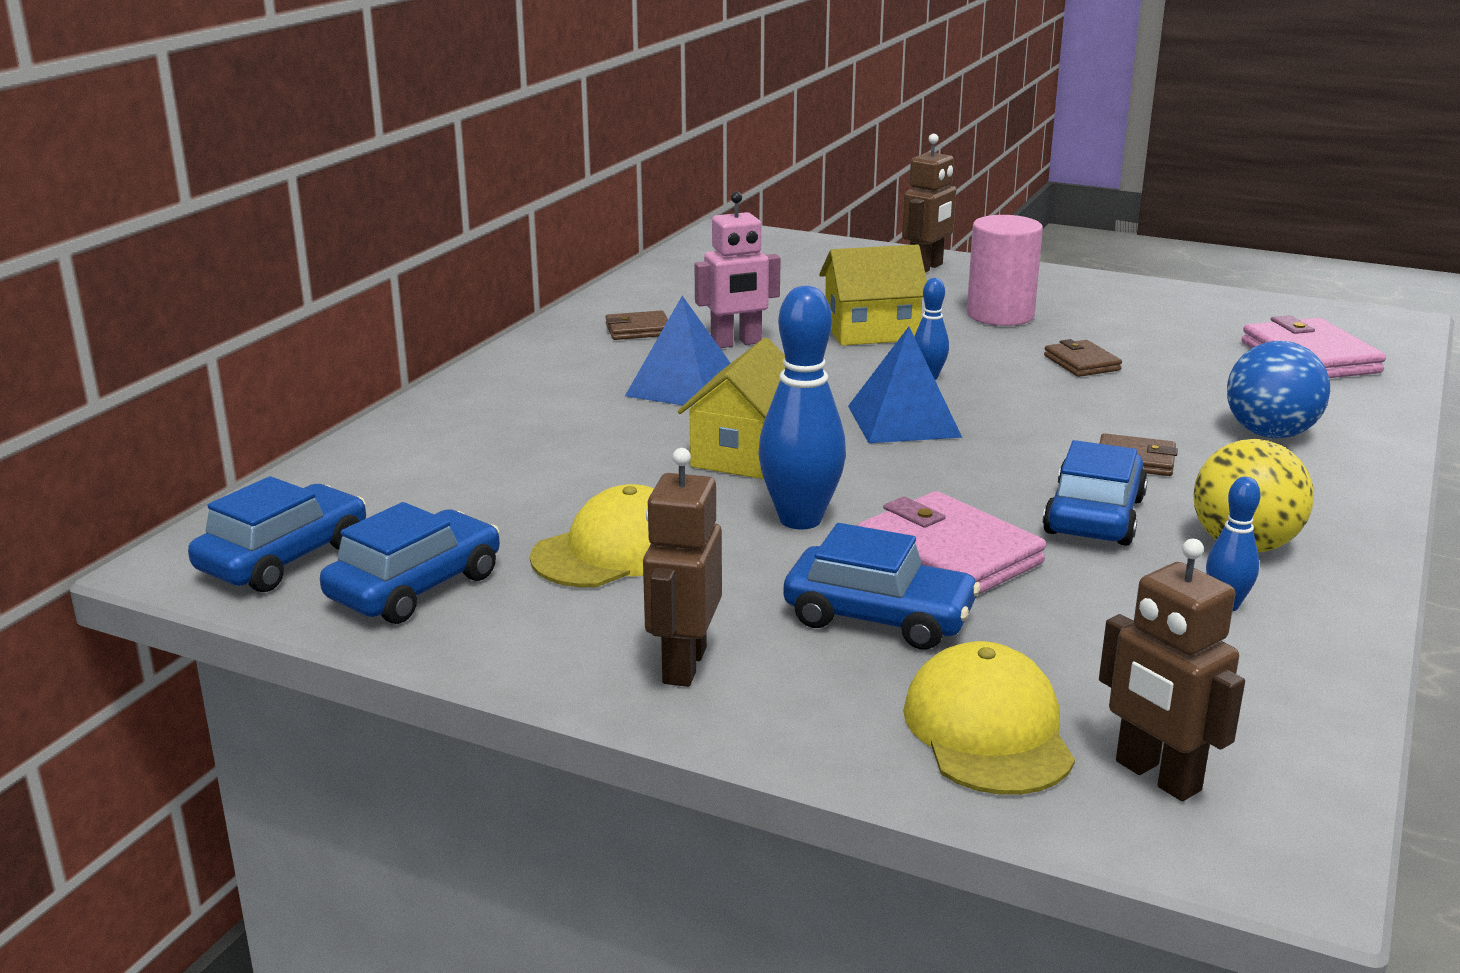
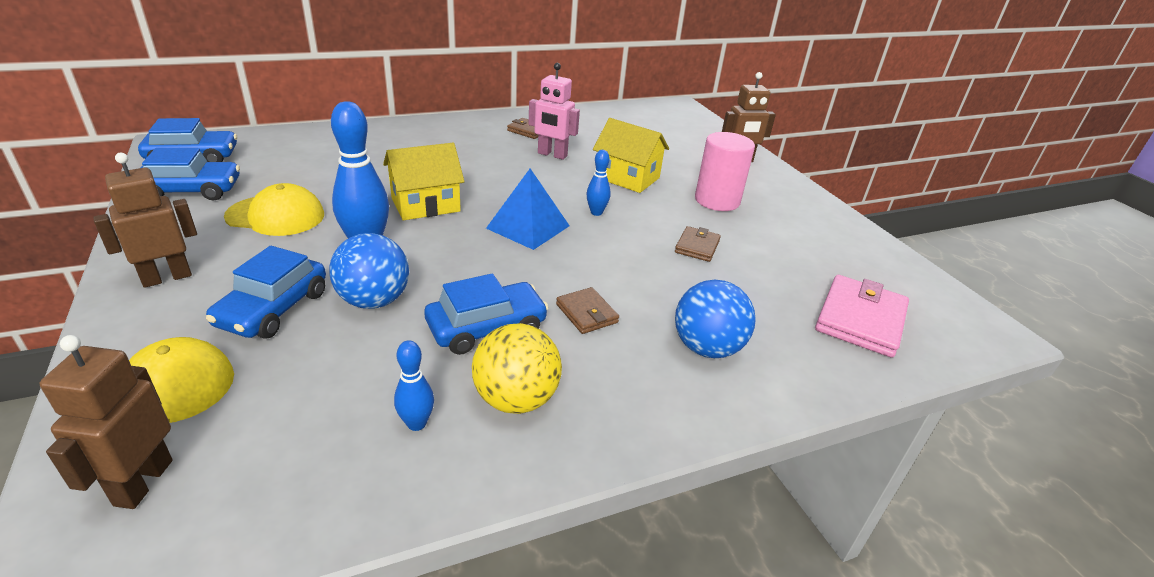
camera: 40 degrees right, 10 degrees up
blue pyramid [625,296,731,407] -> none
blue car [784,523,981,650] -> blue car turned 45 degrees clockwise [206,246,326,339]
pink wallet [857,491,1046,595] -> blue ball [329,233,409,309]

